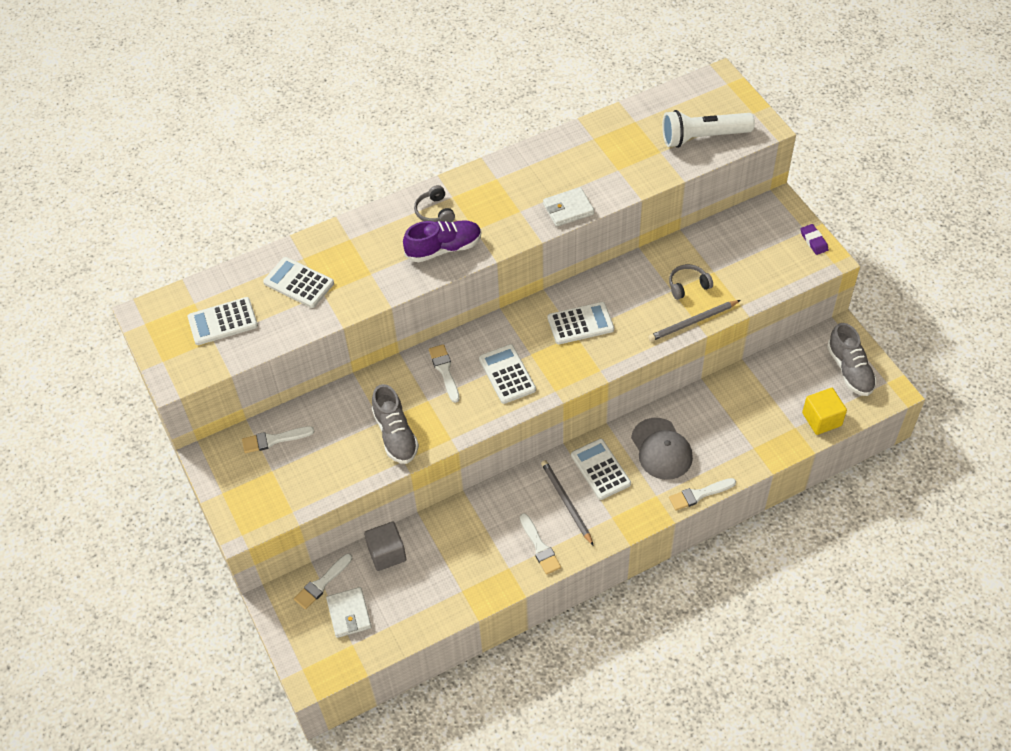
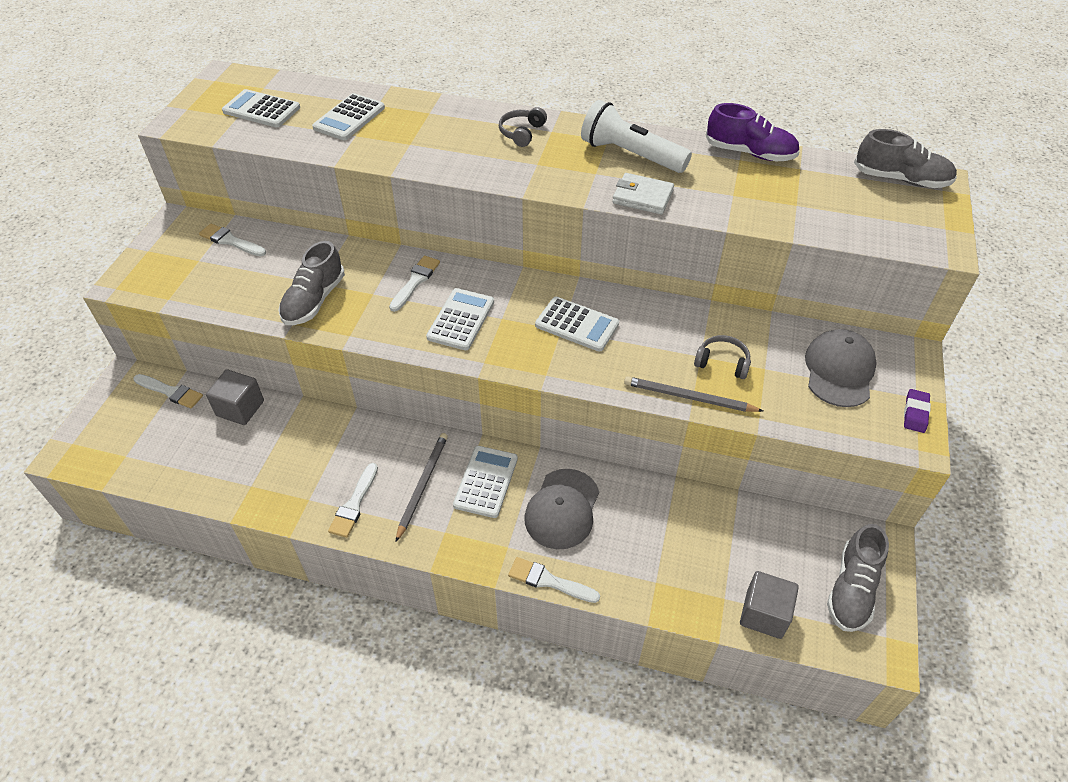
camera: 40 degrees right, 5 degrees down
white calculator [263,257,334,308] -> white calculator turned 135 degrees counterclockwise [312,93,385,140]
white brush [294,553,352,609] -> white brush turned 150 degrees counterclockwise [133,374,203,408]
white wallet [326,587,372,638] -> none
purple shoe [403,220,481,262] -> purple shoe moved to [706,103,800,161]
white flashlight [662,110,755,148] -> white flashlight moved to [581,100,692,173]
yellow cube [802,388,847,435] -> grey cube [740,571,799,639]
none -> grey cap [805,329,877,407]
none -> grey shoe [854,129,957,188]

